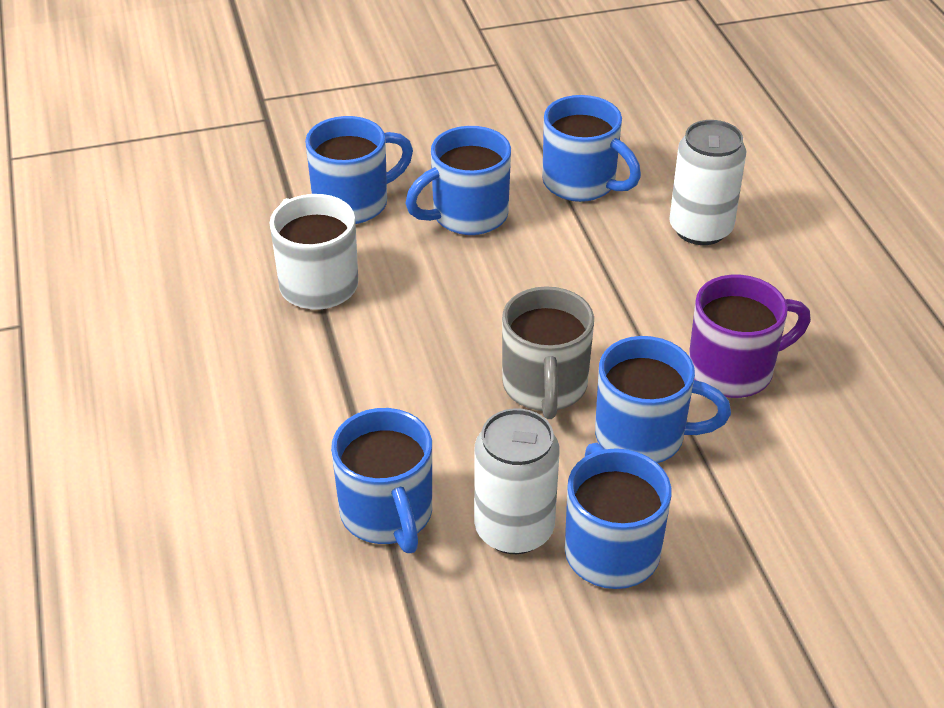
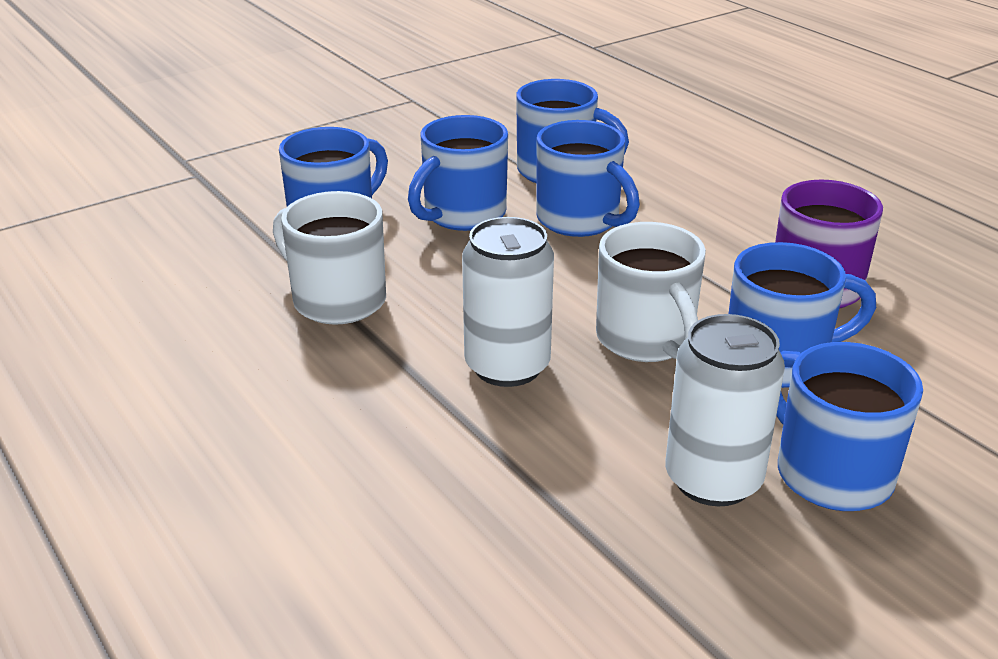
camera: 20 degrees left, 10 degrees down
blue mug [331,408,432,553] -> blue mug moved to [537,120,640,237]
grey mug [502,287,594,419] -> white mug [596,222,706,362]
white can [669,120,746,245] -> white can moved to [462,217,554,387]

